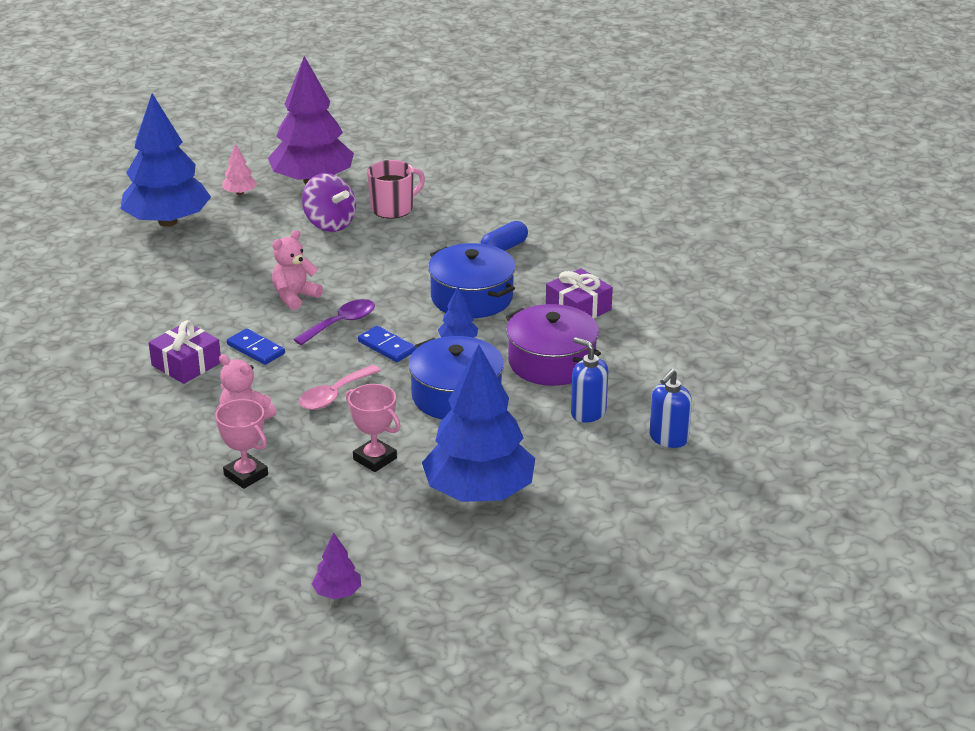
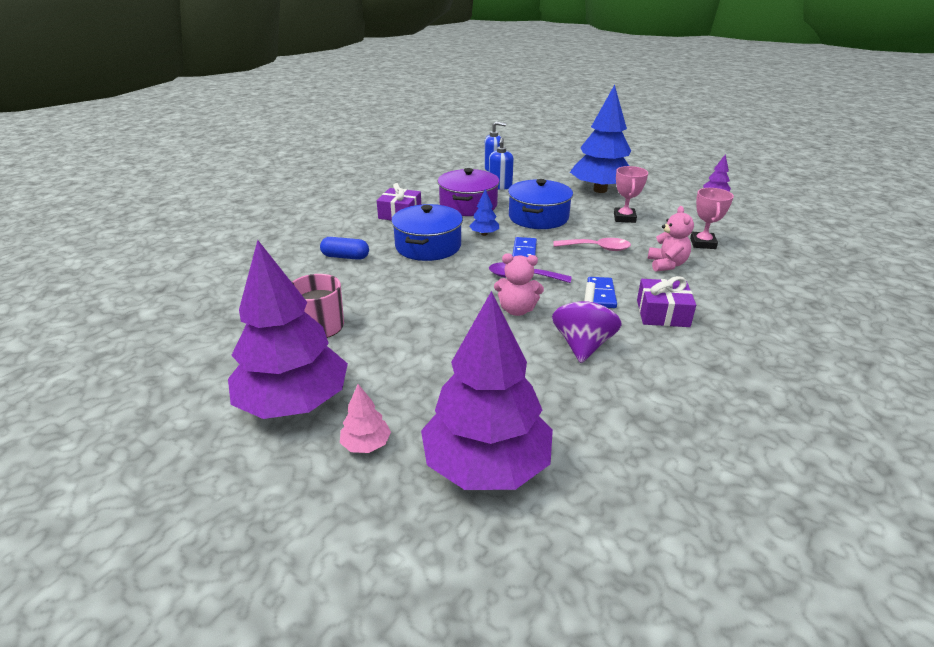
camera: 125 degrees left, 0 degrees up
blue tree [120,93,211,227] -> purple tree [421,291,553,490]
purple spinning top [302,173,356,232] -> purple spinning top moved to [552,282,621,363]

